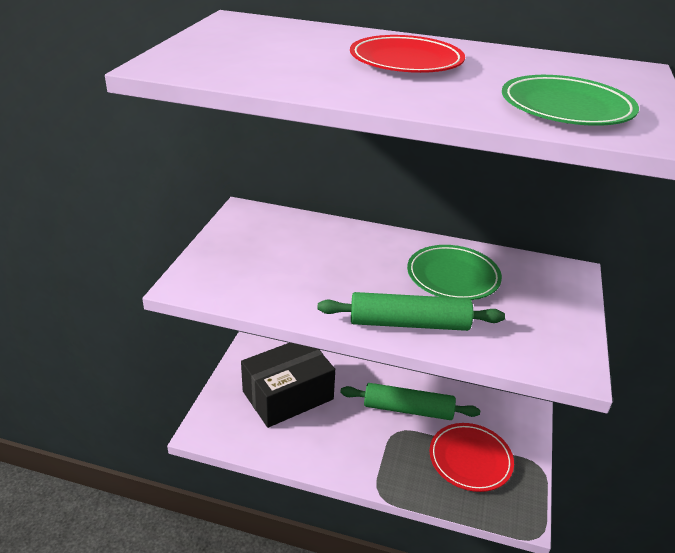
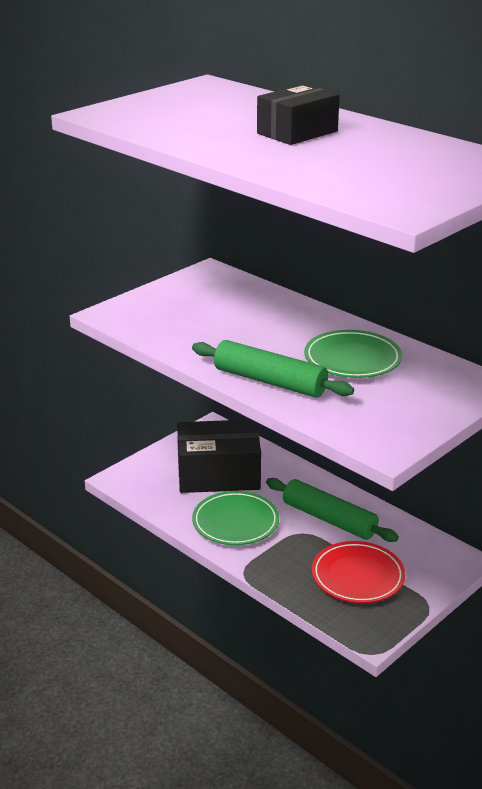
camera: 30 degrees right, 5 degrees down
red plate [350,35,465,73] -> black box [257,84,340,145]
green plate [502,75,639,126] -> green plate moved to [192,491,279,545]

